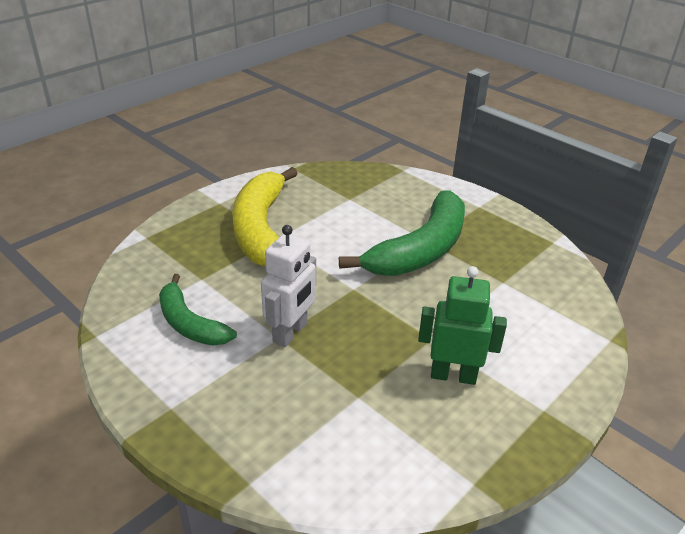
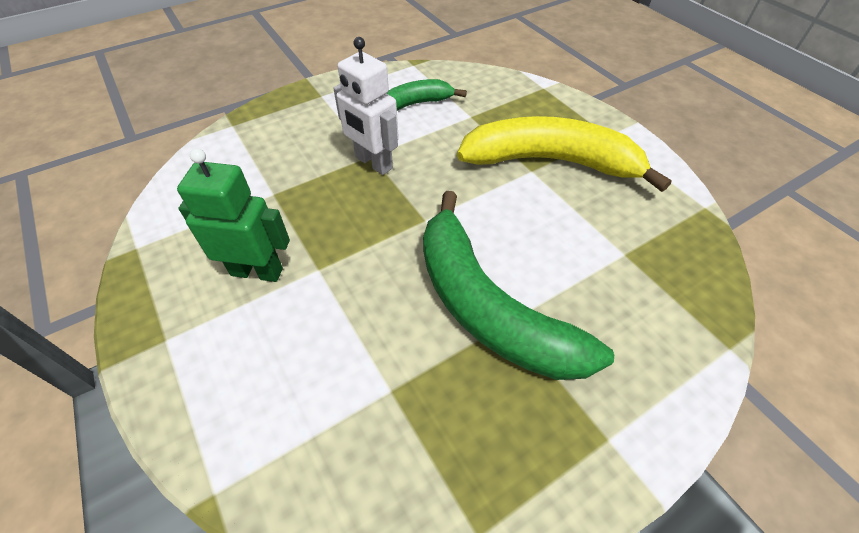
camera: 105 degrees right, 15 degrees up
green robot [418,266,507,385] -> green robot turned 105 degrees counterclockwise [177,148,290,282]

